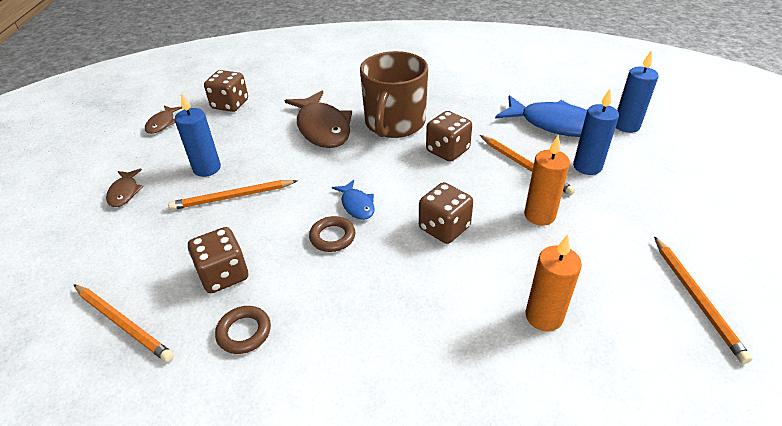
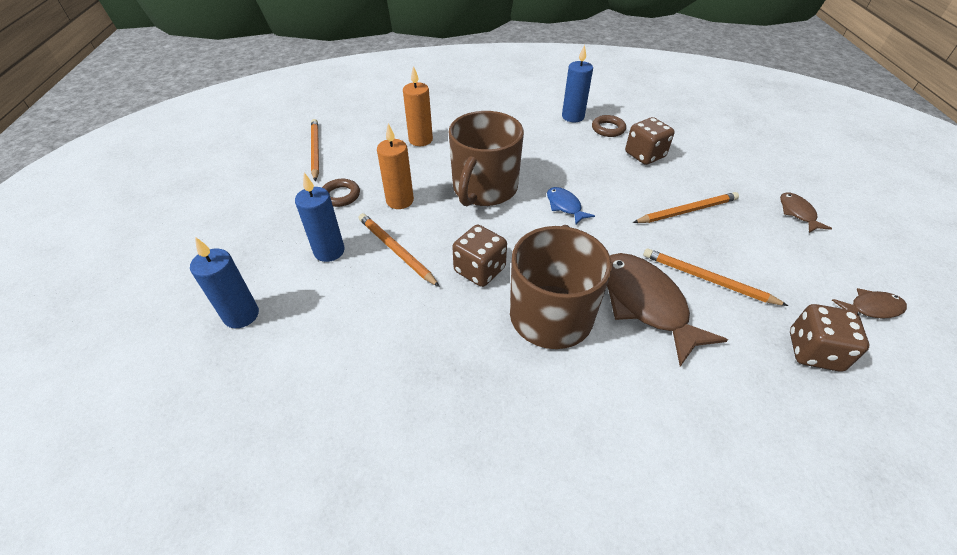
camera: 175 degrees right, 5 degrees up
orange pencil [74,284,174,362] -> orange pencil moved to [643,248,788,306]
brown fish [145,105,182,134] -> brown fish turned 75 degrees clockwise [832,288,907,319]
blue candle [174,93,221,177] -> blue candle moved to [562,44,593,122]
brown ring [309,216,355,252] -> brown ring moved to [322,179,360,207]
brown dice [419,182,473,244] -> brown mug [449,111,524,206]
blue fish [495,95,587,137] -> none

